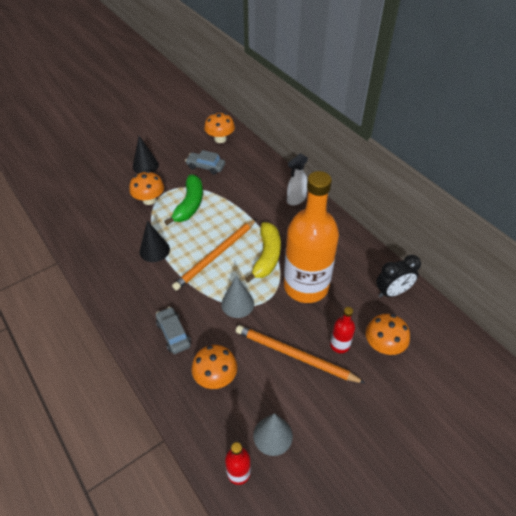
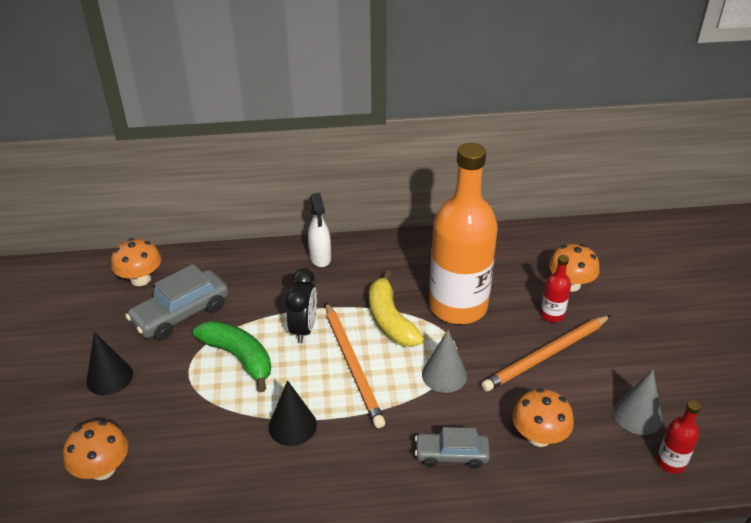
camera: 60 degrees left, 10 degrees down
orange mushroom [129,171,164,205] -> orange mushroom moved to [63,421,128,480]
grey car [185,150,225,175] -> grey car [126,264,229,340], size x1.60
yellow banana [245,222,281,283] -> yellow banana turned 150 degrees counterclockwise [369,270,424,347]
black clock [376,255,421,298] -> black clock moved to [286,268,317,343]

